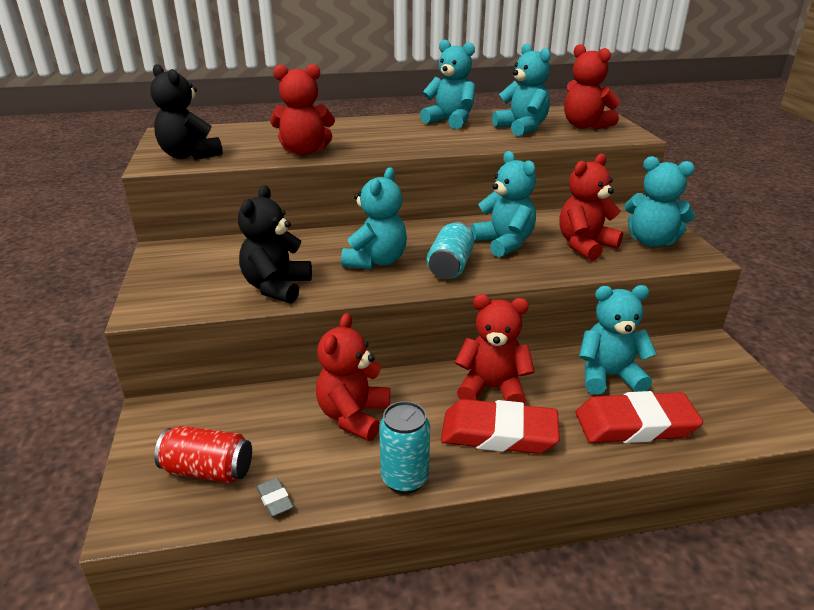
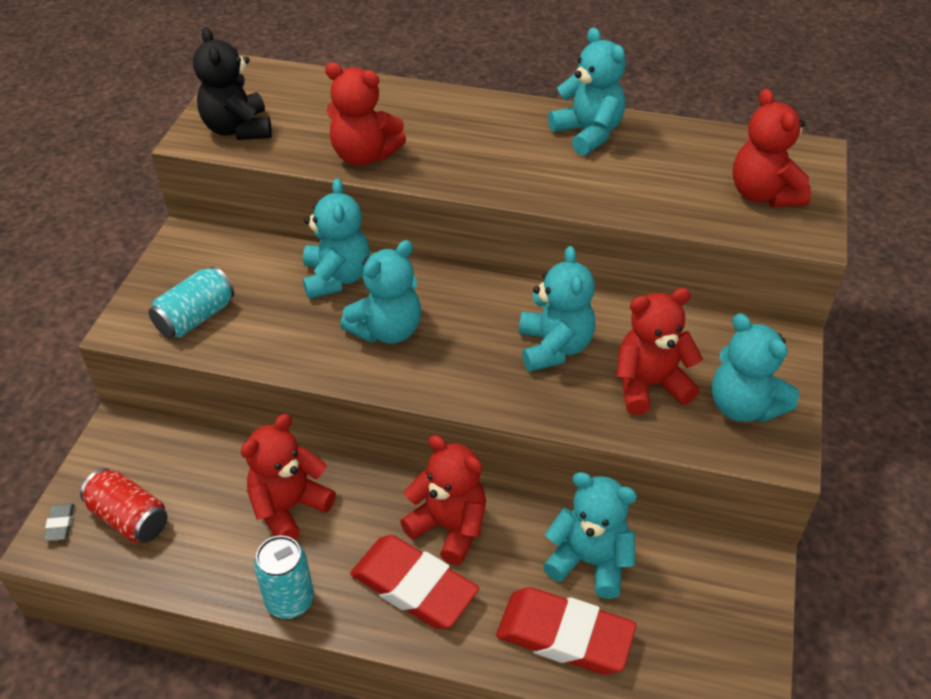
camera: 25 degrees right, 15 degrees up
black teddy bear [238,185,312,304] -> none
grey eraser [256,478,293,517] -> grey eraser moved to [44,503,74,541]
turquoise can [427,222,474,279] -> turquoise can moved to [148,266,234,338]
turquoise teddy bear [492,44,550,136] -> turquoise teddy bear moved to [303,178,370,299]

